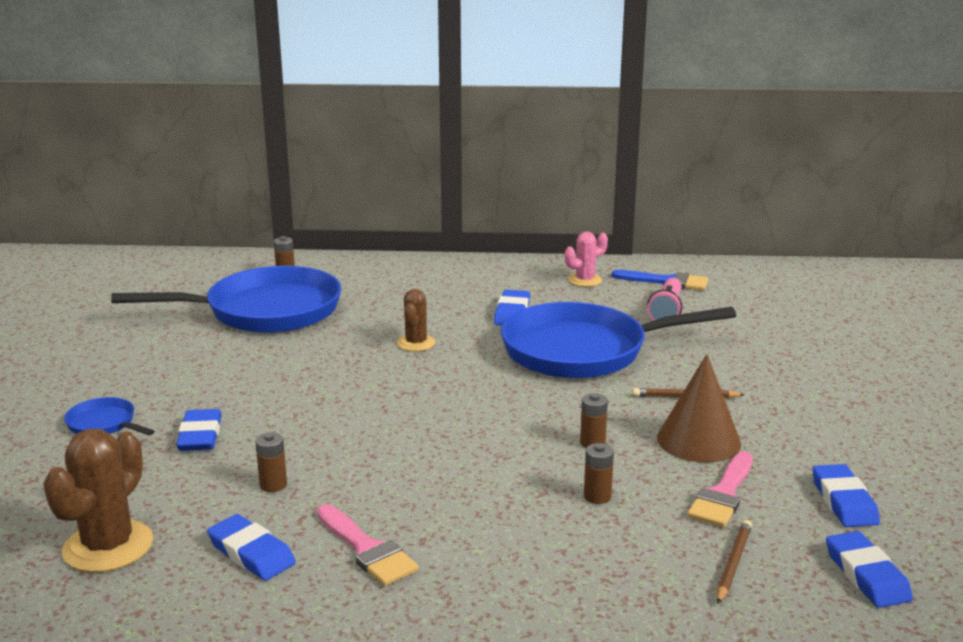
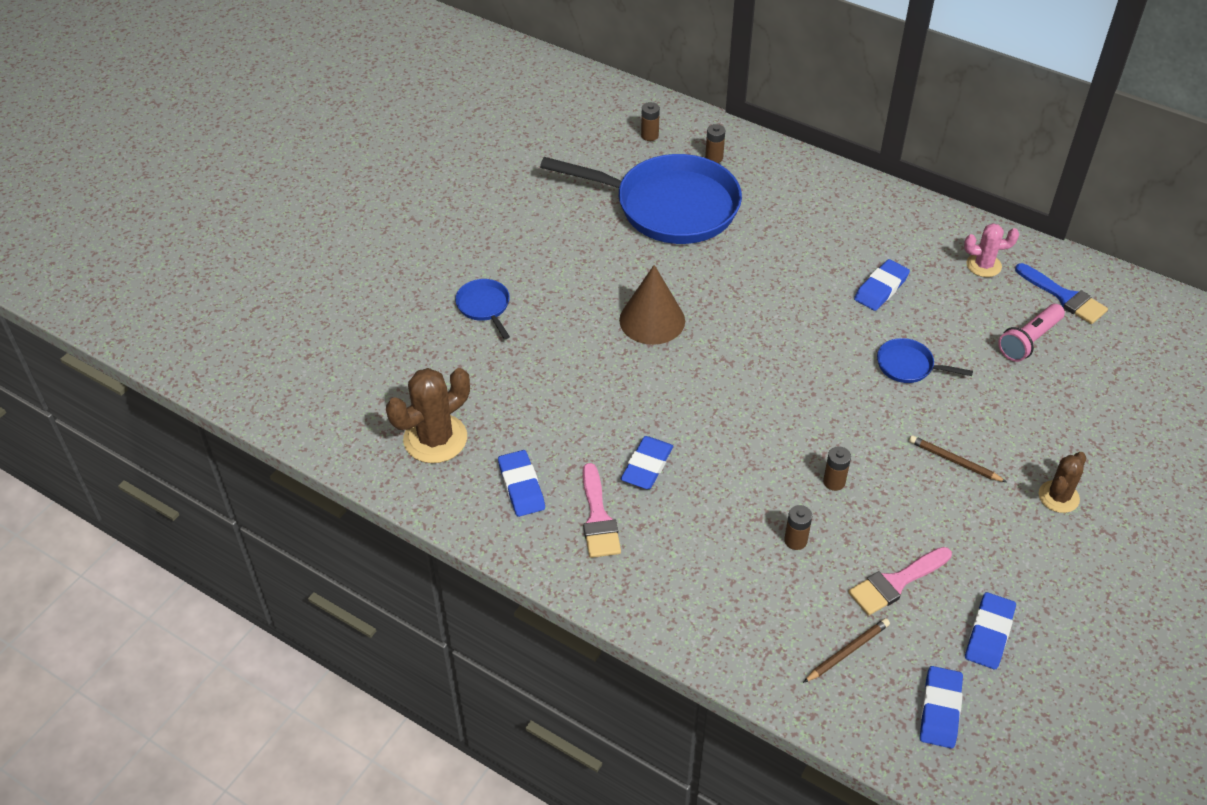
camera: 30 degrees right, 25 degrees up
blue eraser [176,409,222,451] -> blue eraser moved to [621,436,673,489]
brown battery [255,432,287,492] -> brown battery moved to [641,102,660,141]
brown cactus [397,289,435,351] -> brown cactus moved to [1039,452,1087,513]
blue pan [500,302,736,378] -> blue pan [877,338,973,383], size x0.42
brown cone [657,354,741,463] -> brown cone moved to [619,265,685,345]

